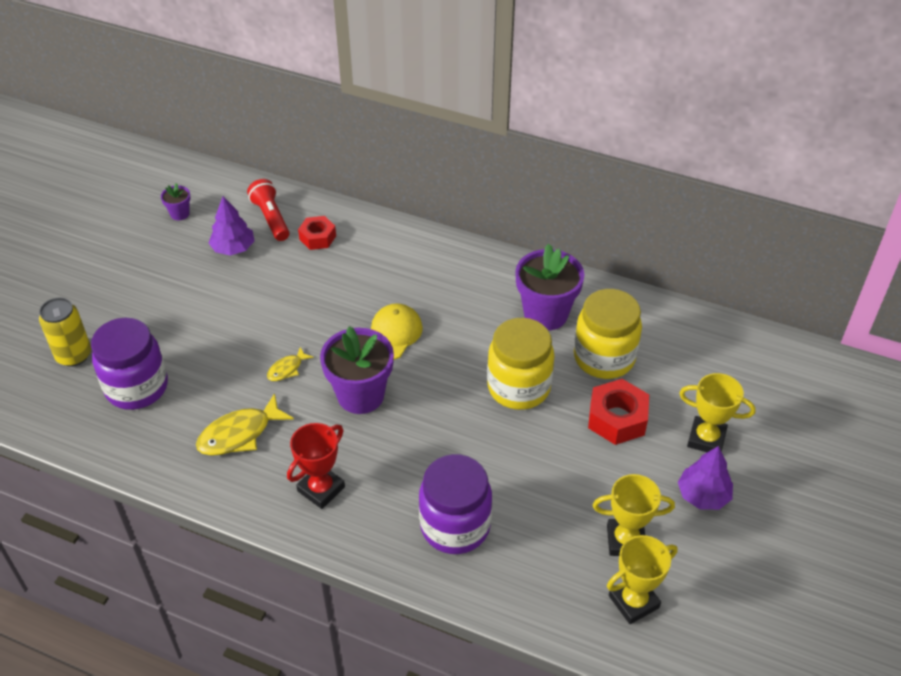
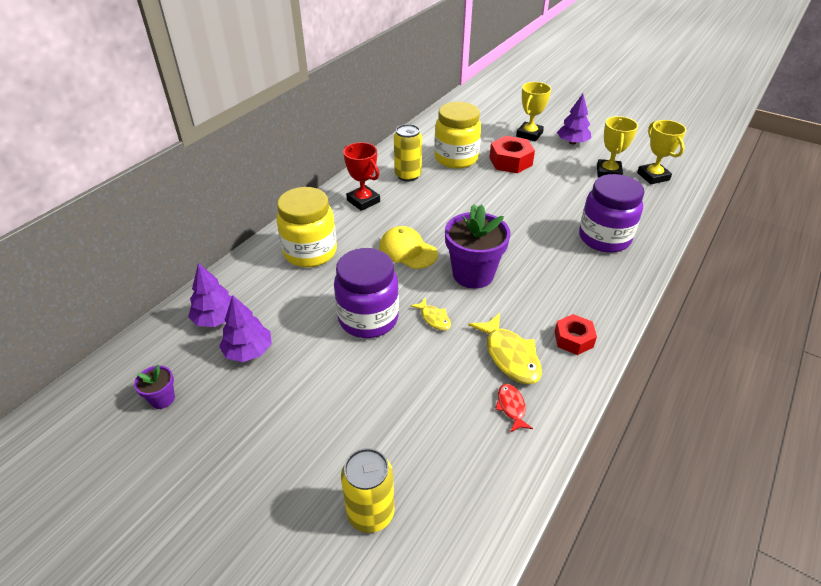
camera: 80 degrees left, 5 degrees down
purple jar [91,318,168,410] -> purple jar moved to [334,248,399,338]
red flashlight [247,179,289,241] -> purple tree [188,263,232,327]
red trophy [287,423,345,509] -> red trophy moved to [343,142,380,211]
red nut [298,216,336,250] -> red nut moved to [554,314,597,355]
yellow jar [487,318,555,410] -> yellow jar moved to [276,187,337,267]
purple flower pot [515,244,584,331] -> yellow can [394,124,422,182]
none -> red fish [495,384,533,433]

